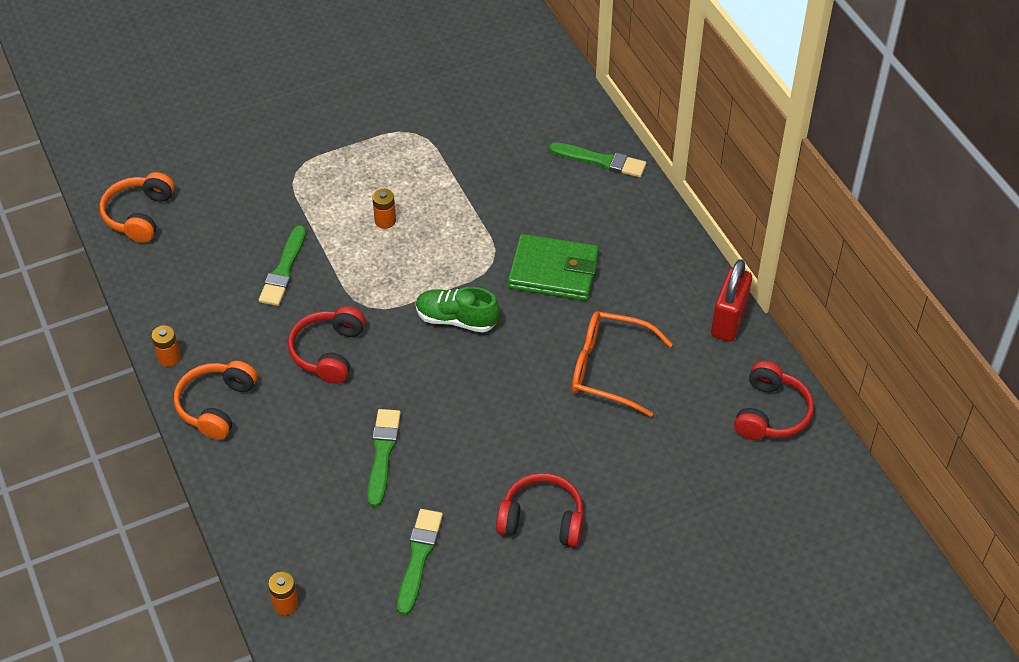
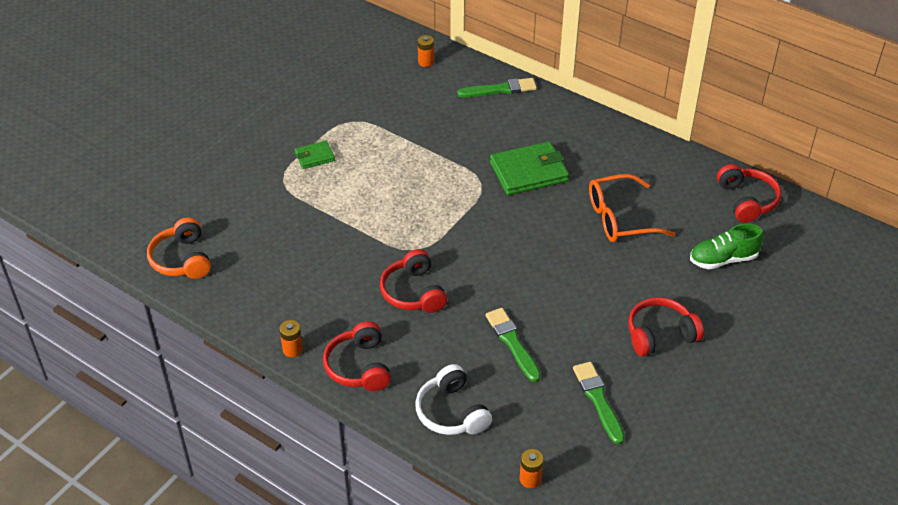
camera: 30 degrees left, 5 degrees down
orange headphones [174,361,257,440] -> red headphones [323,321,391,391]
green brush [259,225,306,306] -> none
orange battery [372,189,396,229] -> orange battery moved to [418,35,434,67]
green shoe [416,287,500,333] -> green shoe moved to [690,223,764,269]
red padlock [711,259,752,342] -> none
none -> green wallet [295,141,335,169]
none -> white headphones [415,364,492,435]

